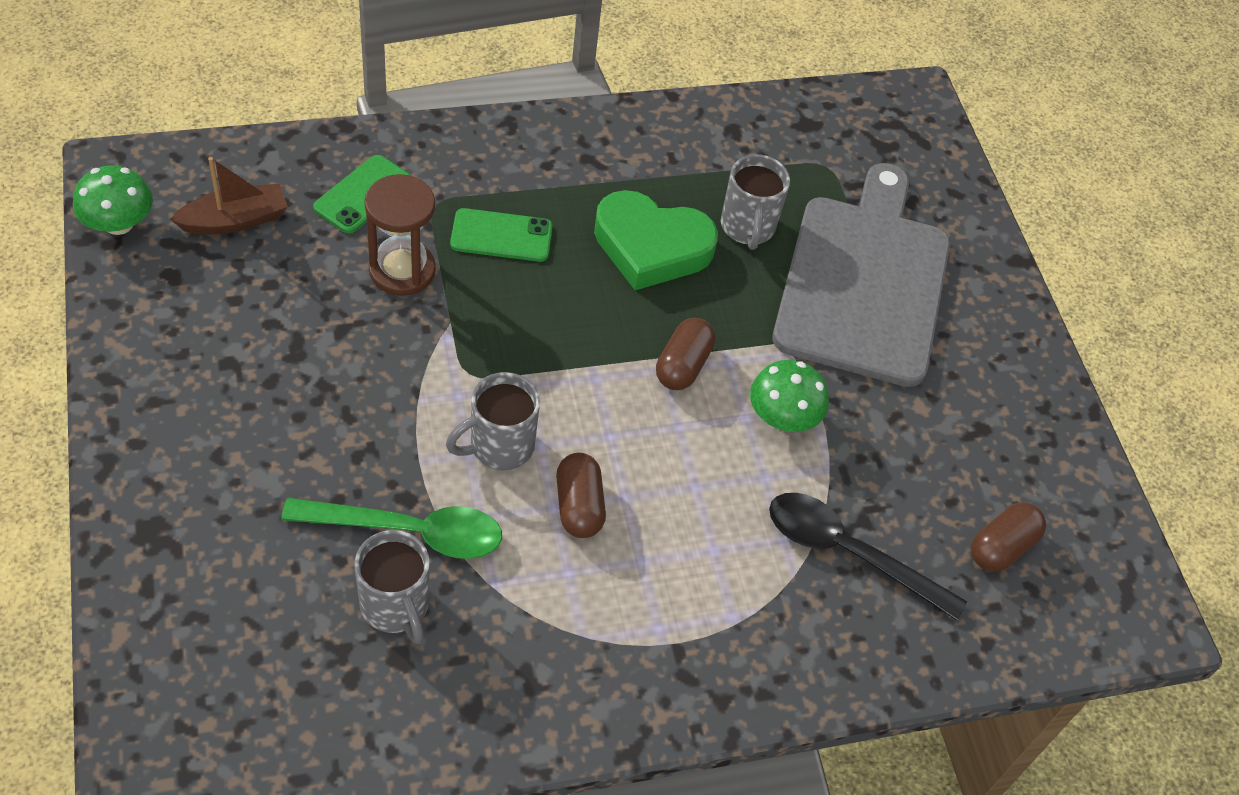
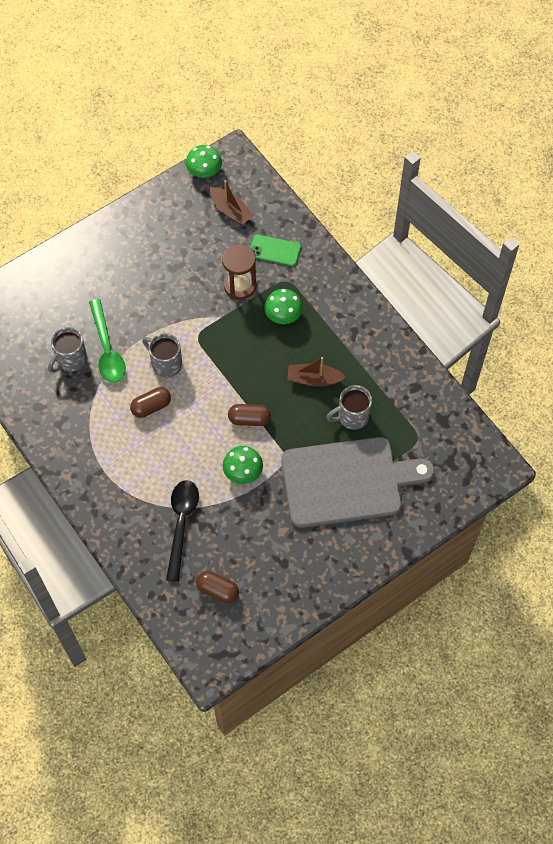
camera: 75 degrees right, 10 degrees up
green phone [450,208,553,262] -> green mushroom [265,289,303,324]
green heart [594,190,718,290] -> brown boat [287,357,346,387]

